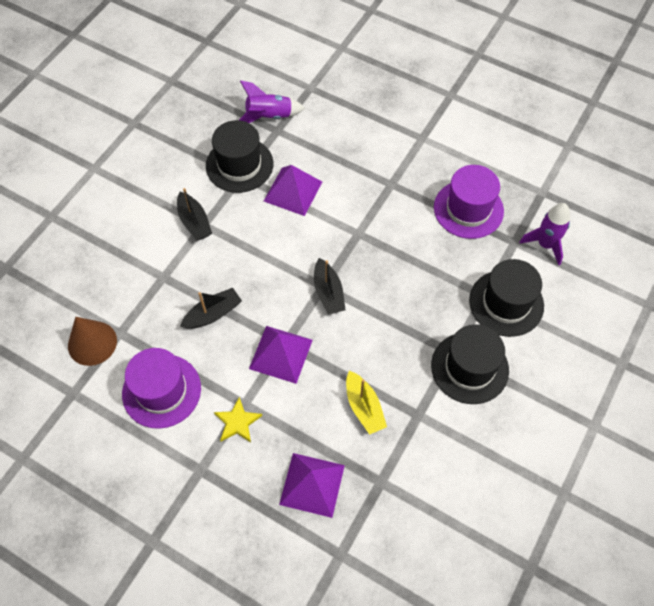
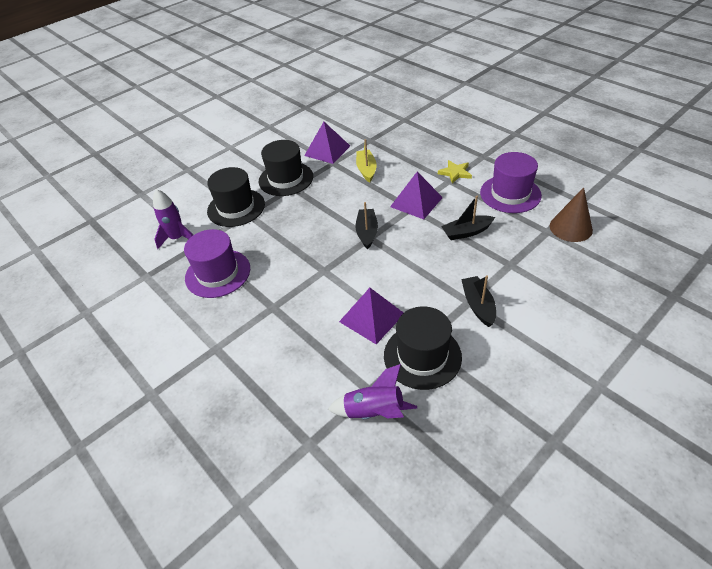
camera: 160 degrees left, 15 degrees down
purple pyramid [279,453,345,518] -> purple pyramid moved to [304,122,350,164]

